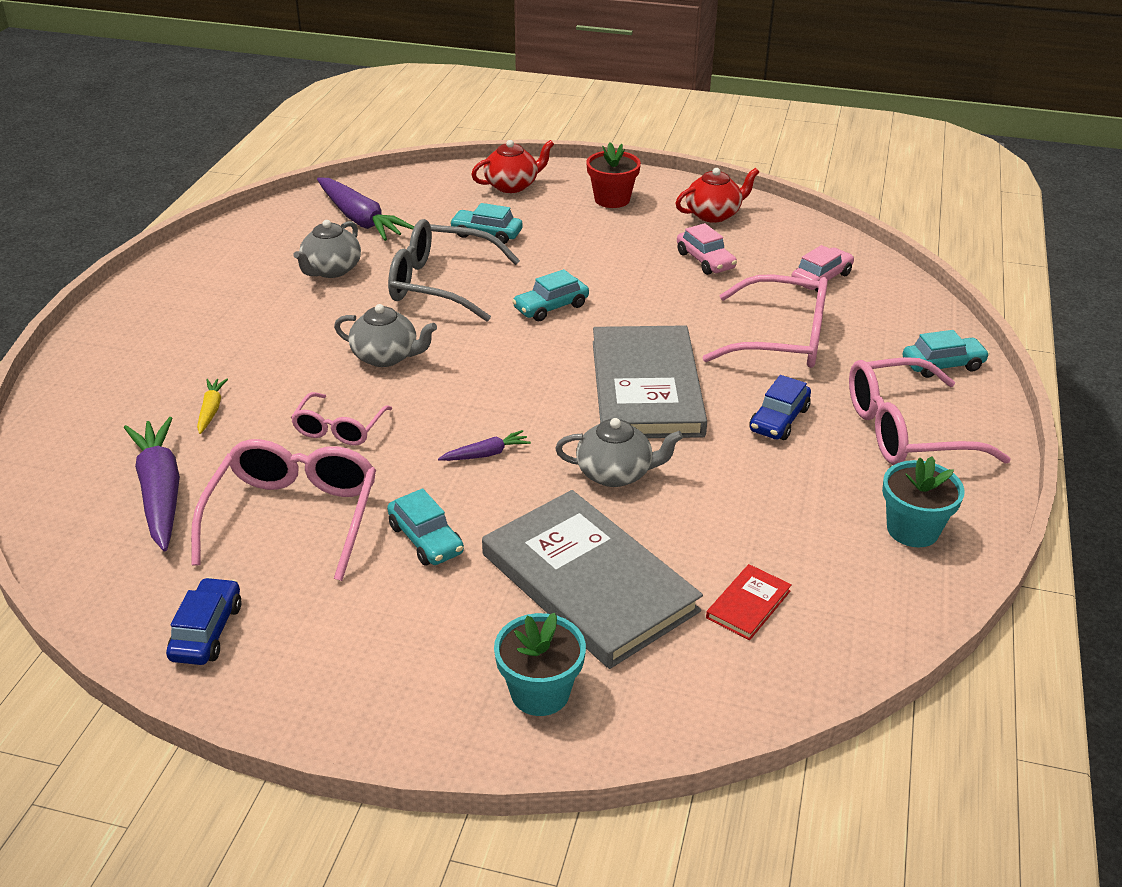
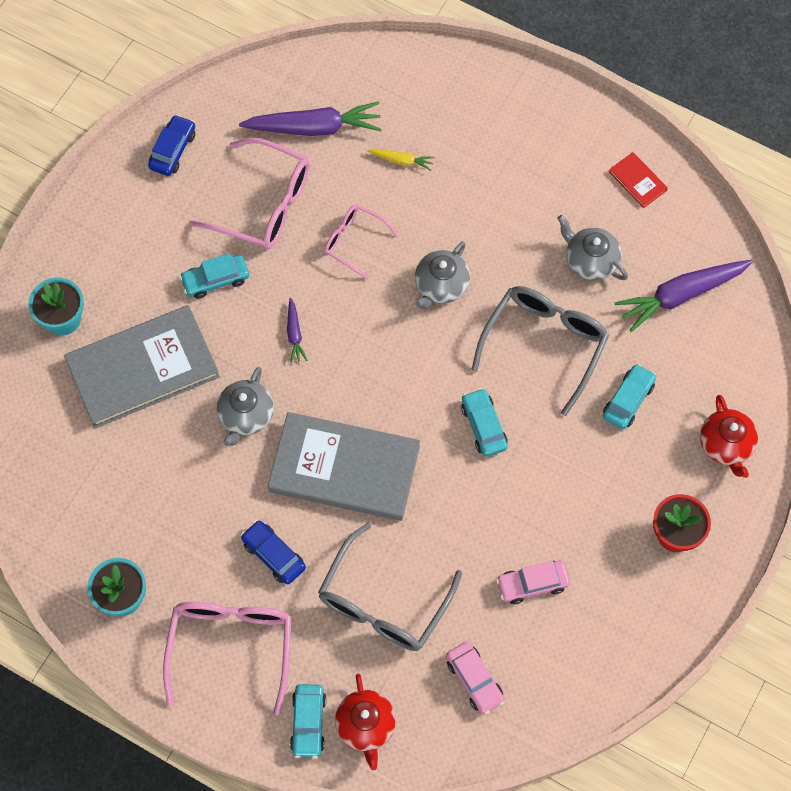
camera: 105 degrees right, 30 degrees up
blue car [166,577,241,665] -> blue car turned 90 degrees counterclockwise [148,115,195,176]
red teapot [675,168,759,223] -> red teapot moved to [335,674,396,770]
pink glasses [702,275,828,368] -> grey glasses [318,523,462,651]
red book [706,564,792,640] -> red book moved to [609,152,668,208]

